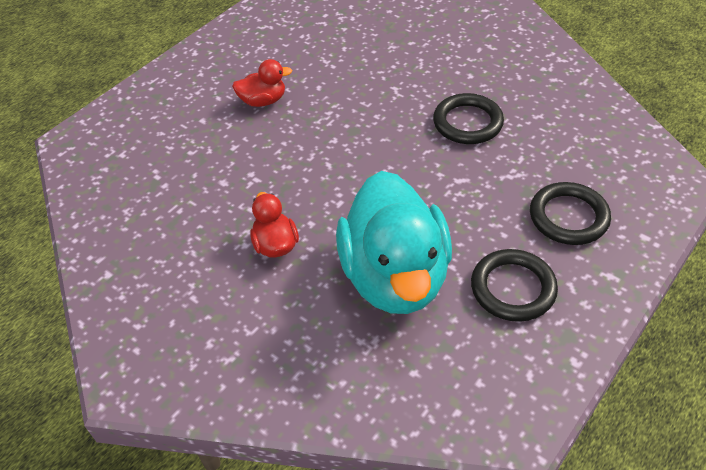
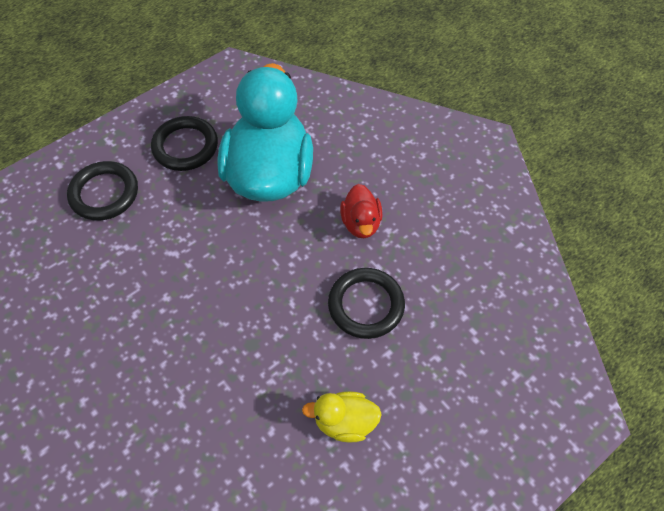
camera: 170 degrees left, 10 degrees up
red duck [232,59,292,107] -> yellow duck [302,391,382,443]
black ring [433,93,504,144] -> black ring moved to [328,268,405,339]

